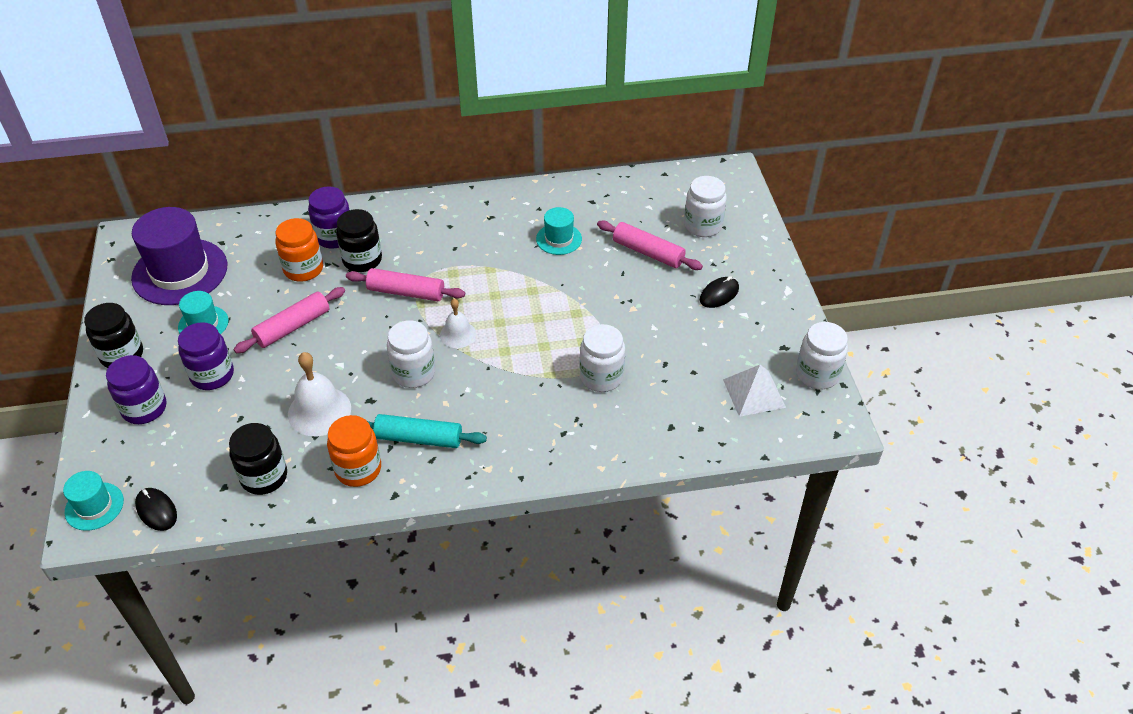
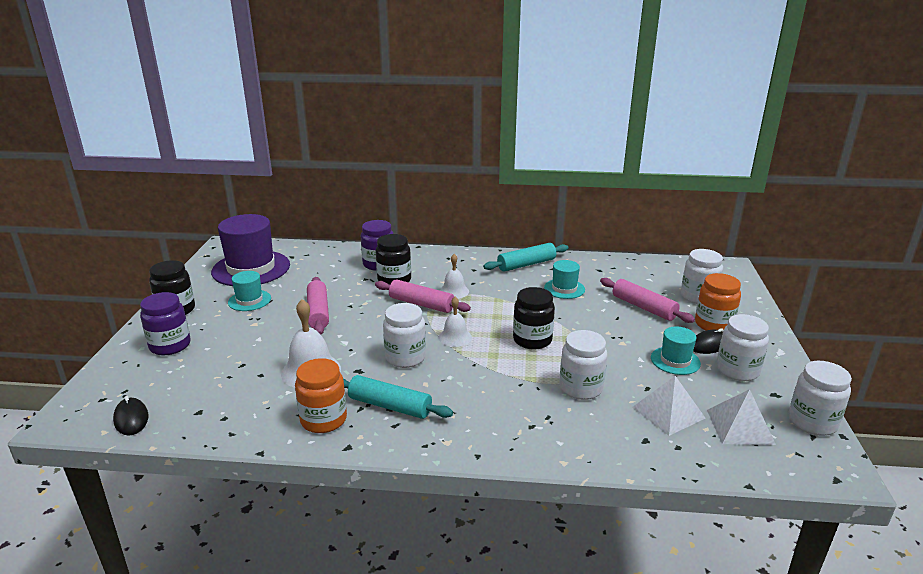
camera: 15 degrees right, 20 degrees down
turquoise hat [63,471,124,531] -> turquoise hat moved to [651,327,701,375]
purple jar [178,322,234,390] -> none
black jar [229,423,287,495] -> black jar moved to [513,287,555,350]
pink rolling pin [234,287,345,353] -> pink rolling pin turned 75 degrees counterclockwise [307,277,329,335]
orange jar [276,218,323,282] -> orange jar moved to [695,273,741,330]
none -> white bell [440,254,469,299]
none -> turquoise rolling pin [483,243,569,271]
none -> white pyramid [632,376,706,436]
none -> white jar [716,314,769,381]

